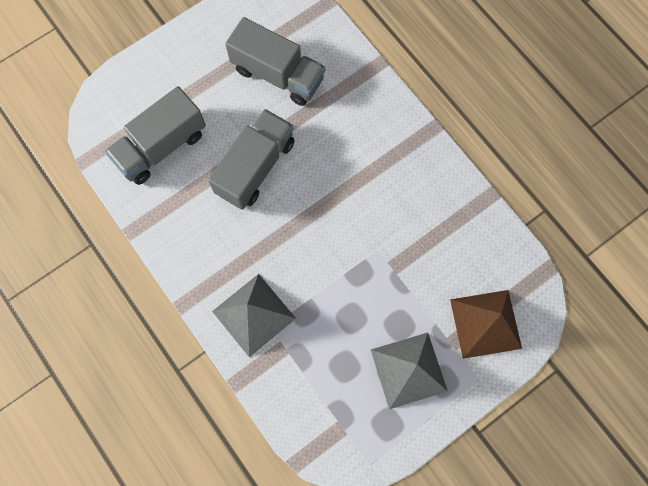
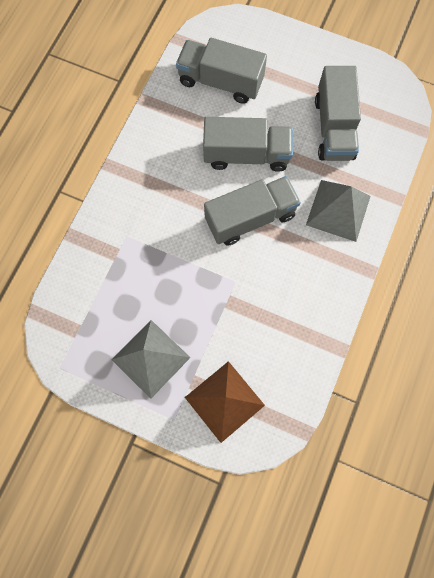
camera: 60 degrees right, 0 degrees up
grey pyramid [212,274,296,357] -> grey pyramid moved to [306,180,371,242]
none -> grey truck [204,176,301,246]

